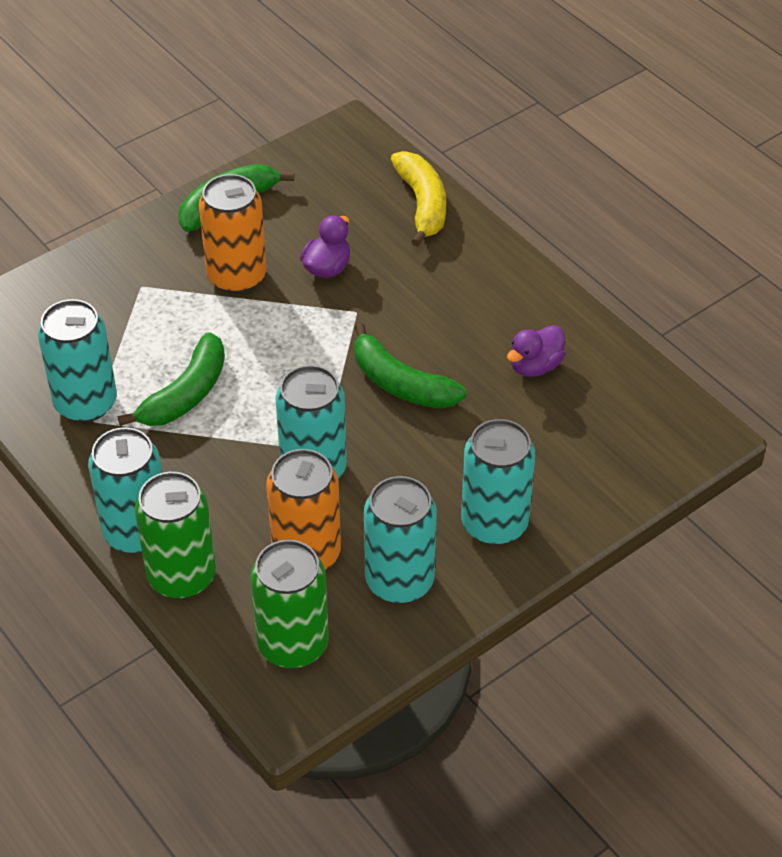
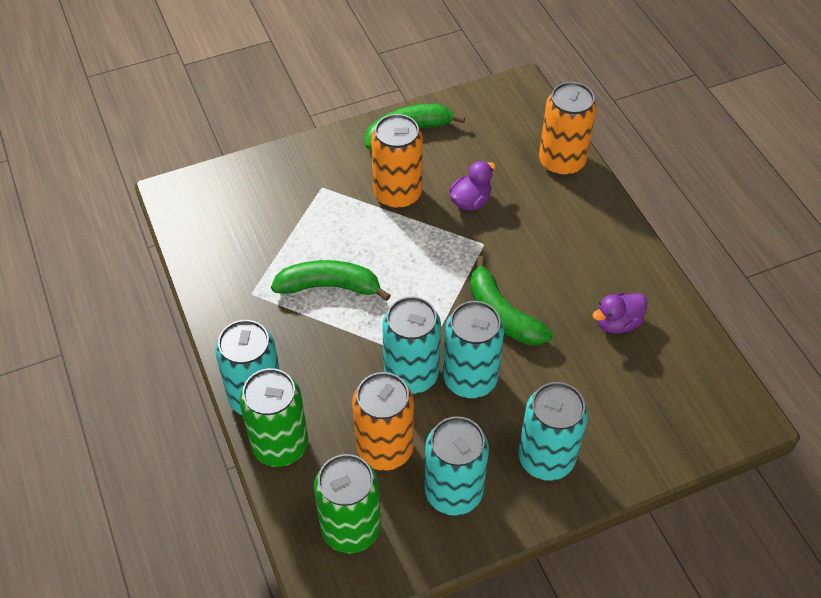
camera: 15 degrees right, 5 degrees up
turquoise can [38,299,117,422] -> turquoise can moved to [443,301,504,398]
green banana [118,332,225,426] -> green banana turned 135 degrees counterclockwise [271,260,391,301]
yellow banana [391,151,446,247] -> orange can [539,82,597,176]

